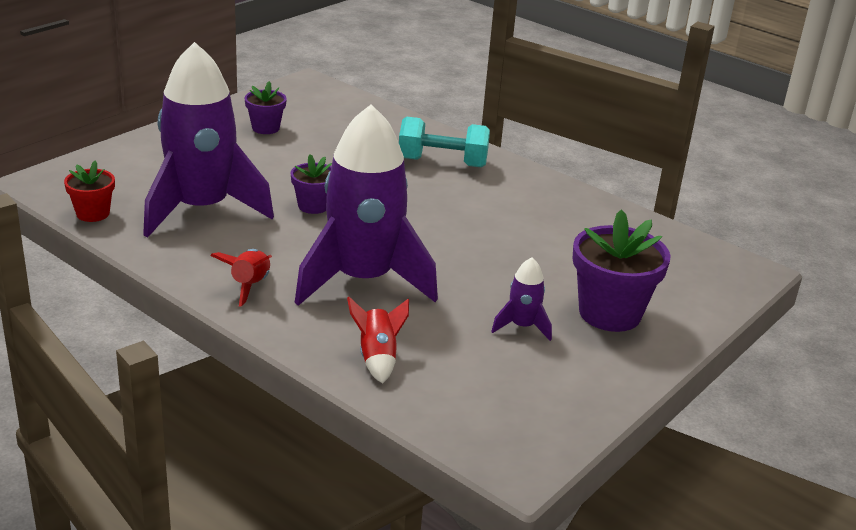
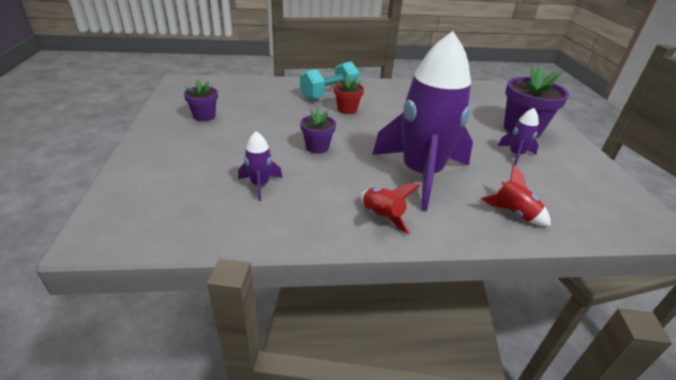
camera: 45 degrees left, 5 degrees up
red flower pot [64,160,115,222] -> red flower pot moved to [334,75,364,114]
purple rocket [143,42,274,237] -> purple rocket [238,131,283,201], size x0.41

